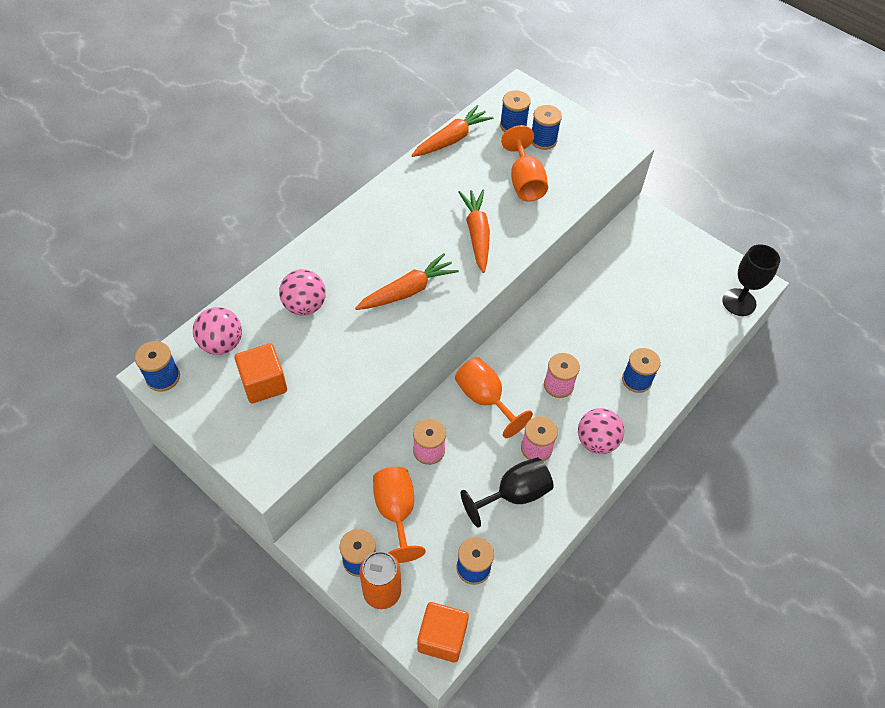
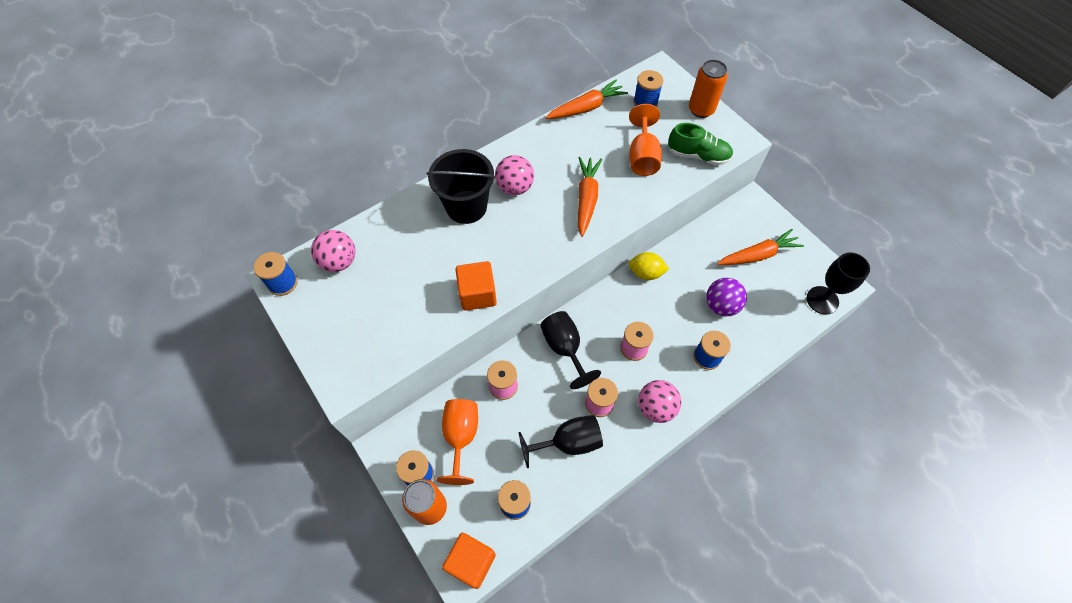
camera: 15 degrees right, 5 degrees up
orange cube [235,343,287,403] -> orange cube moved to [455,261,497,311]
pink ball [279,269,326,315] -> pink ball moved to [495,155,534,195]
orange carrot [355,253,459,310] -> orange carrot moved to [717,229,804,265]
orange goblet [455,357,533,438] -> black goblet [540,311,601,389]
blue spool [531,105,562,150] -> none
none -> black bucket [427,149,495,224]
none -> yellow lemon [629,252,669,280]
none -> green shoe [668,123,733,165]
none -> orange can [689,60,728,118]
none -> purple ball [706,278,747,316]

